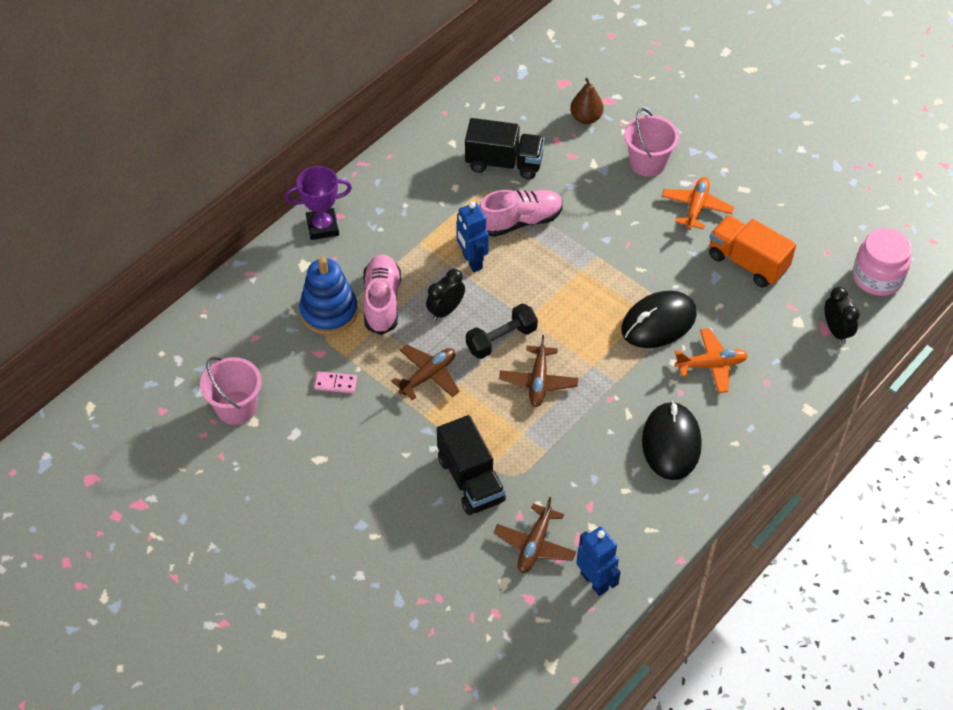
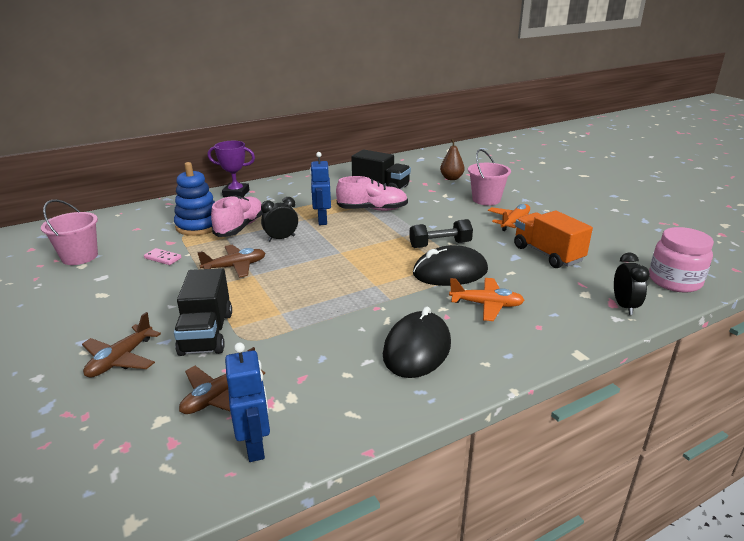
camera: 20 degrees right, 25 degrees down
black dumbbell [466,304,538,359] -> black dumbbell moved to [409,219,473,248]
brown plane [499,335,578,407] -> brown plane moved to [82,312,161,378]

